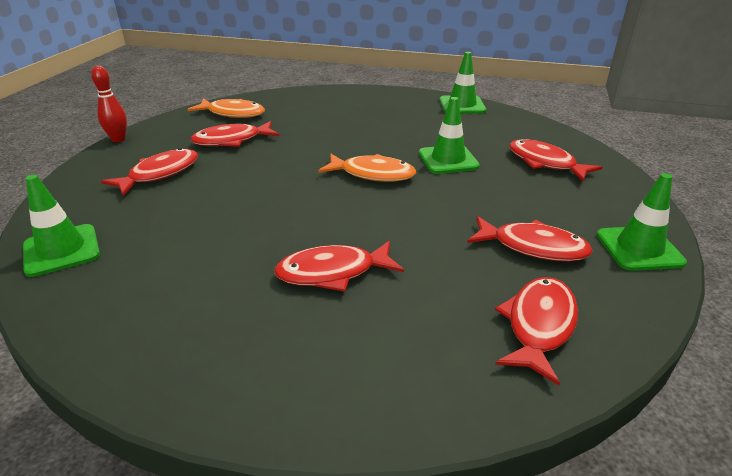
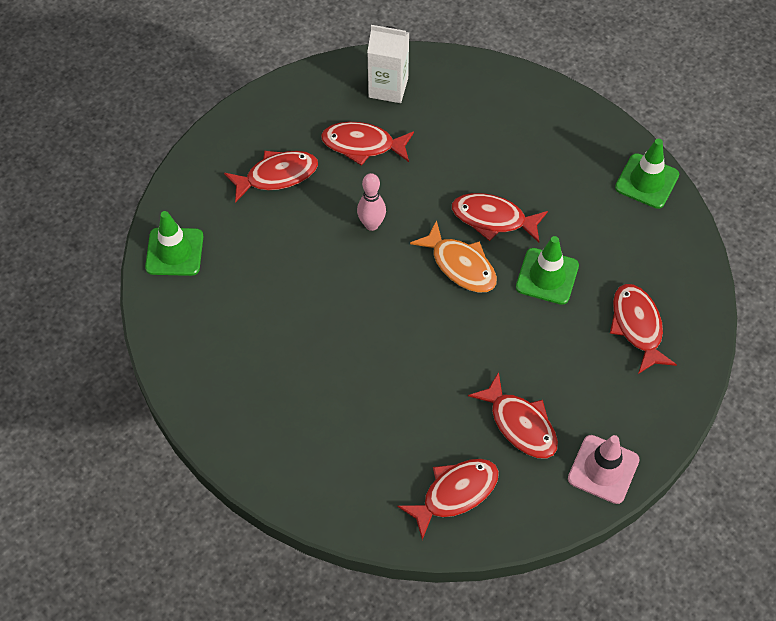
camera: 30 degrees right, 25 degrees up
red bowling pin [91,66,127,142] -> none
orange fish [187,98,265,118] -> white carton [367,25,409,103]
red fish [274,241,404,292] -> red fish moved to [452,193,548,243]
green traffic cone [597,173,687,271] -> pink traffic cone [568,435,640,504]
none -> pink bowling pin [357,173,386,231]

